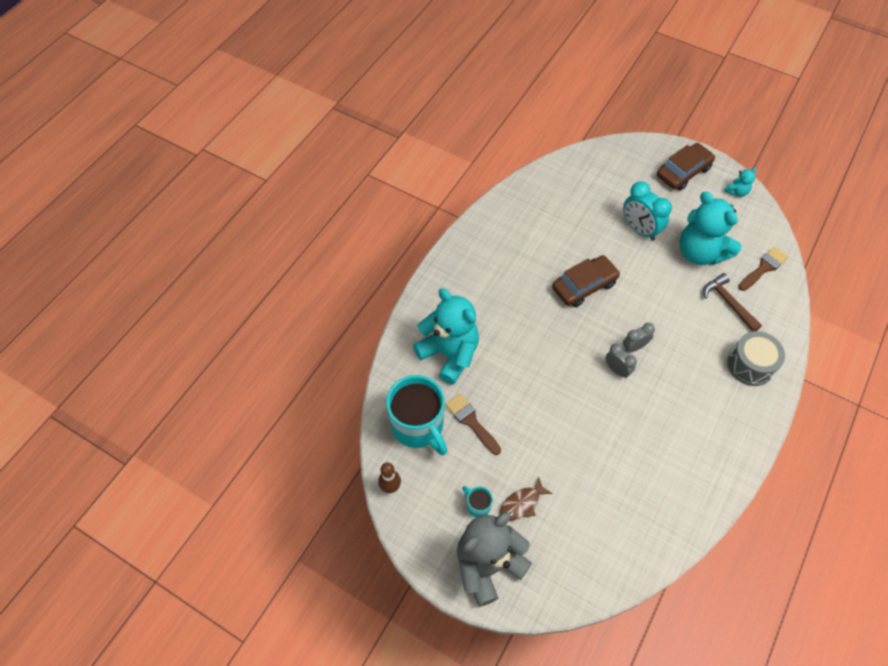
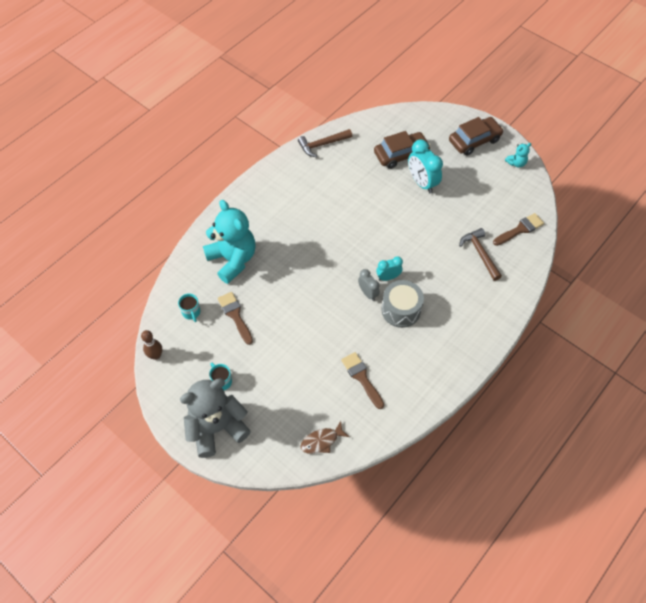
camera: 10 degrees right, 0 degrees up
turquoise mug [386,375,448,455] -> turquoise mug [178,293,200,322], size x0.43
brown fish [500,476,553,521] -> brown fish moved to [301,421,349,454]
brown car [552,255,620,307] -> brown car moved to [374,131,431,169]
grey clock [623,323,655,352] -> turquoise clock [376,256,403,281]
turquoise teddy bear [680,192,741,265] -> none
grey drum [727,331,785,386] -> grey drum moved to [381,280,424,328]
none -> brown hammer [298,129,352,157]
none -> brown brush [341,352,384,409]

